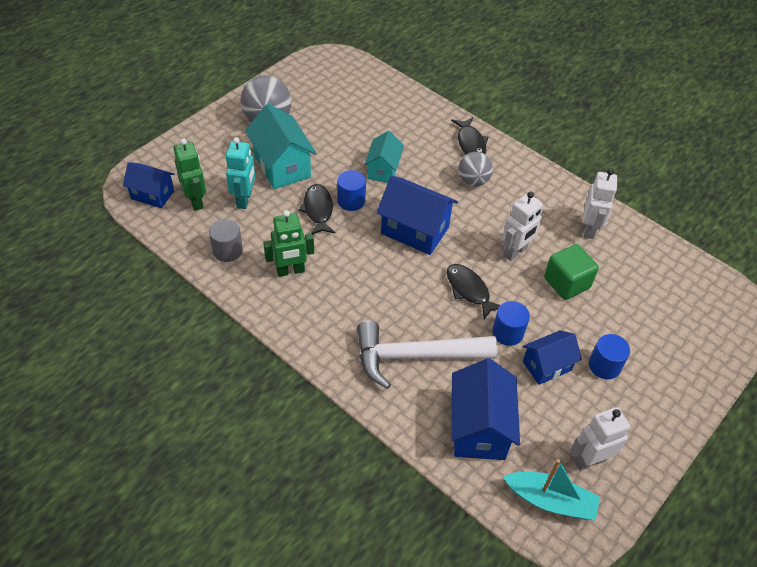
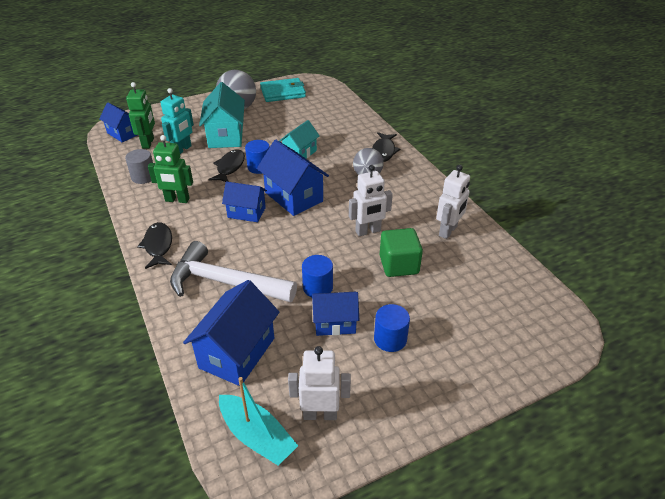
camera: 25 degrees right, 10 degrees down
black fish [446,264,500,320] -> black fish moved to [137,222,172,269]
none -> blue house [222,182,267,222]
none -> turquoise wallet [260,78,306,102]

